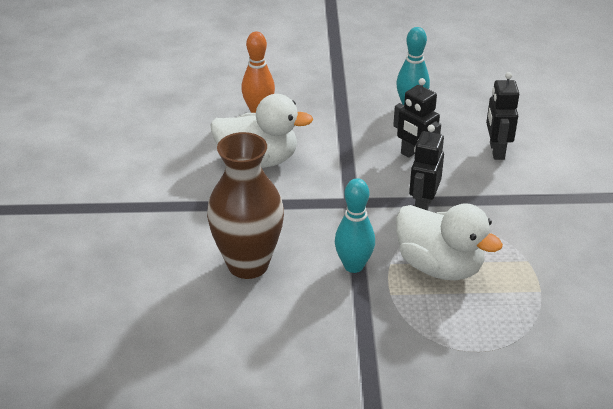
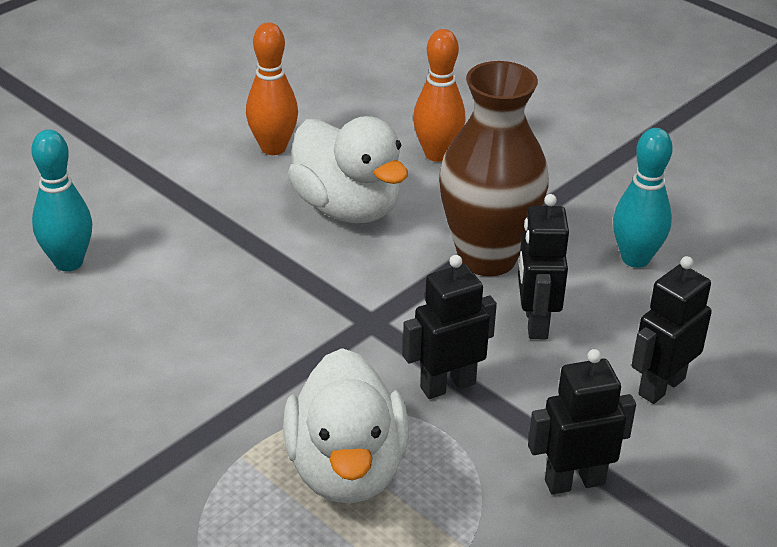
camera: 45 degrees right, 0 degrees up
brown vase [207,132,284,279] -> brown vase moved to [439,61,549,276]
turquoise bowling pin [335,178,375,273] -> turquoise bowling pin moved to [31,129,92,271]
none -> orange bowling pin [246,22,298,155]
none -> black robot [528,349,636,495]

